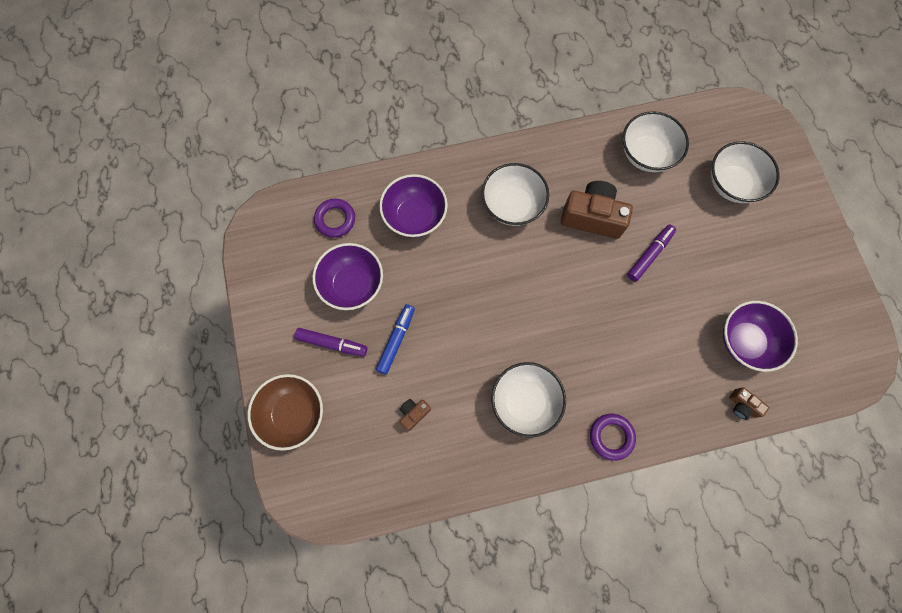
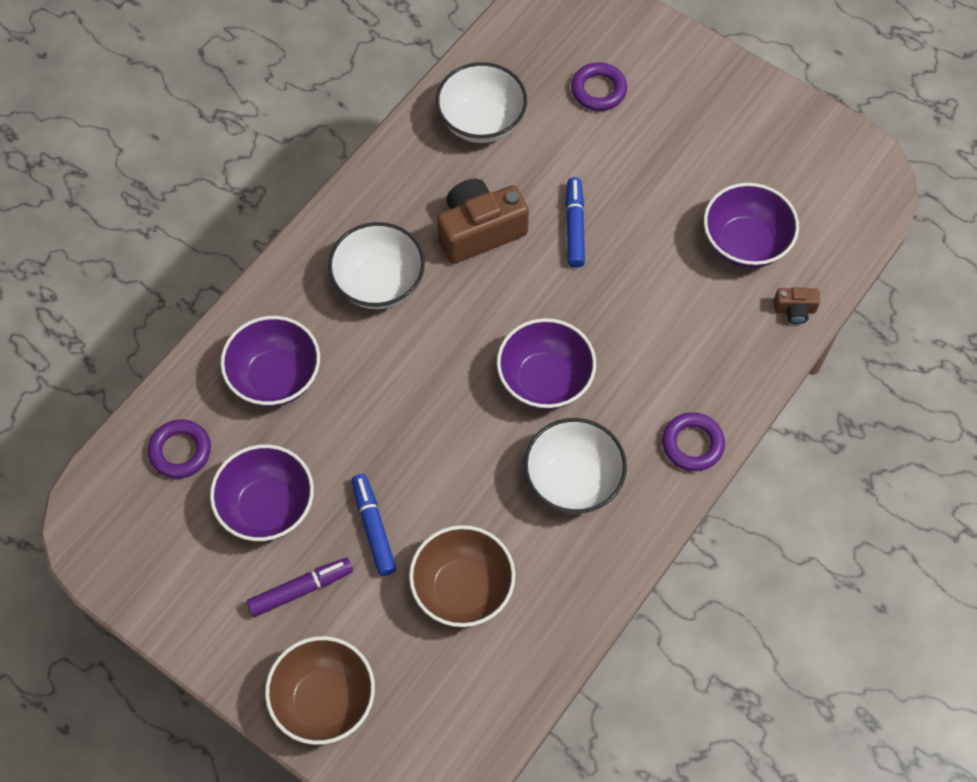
camera: 40 degrees left, 10 degrees down
brown camera [399,399,431,431] -> brown bowl [409,525,515,627]
purple marker [627,225,676,282] -> blue marker [566,177,585,268]
white bowl [711,141,779,203] -> purple ring [571,62,627,111]
none -> purple bowl [497,318,596,410]

